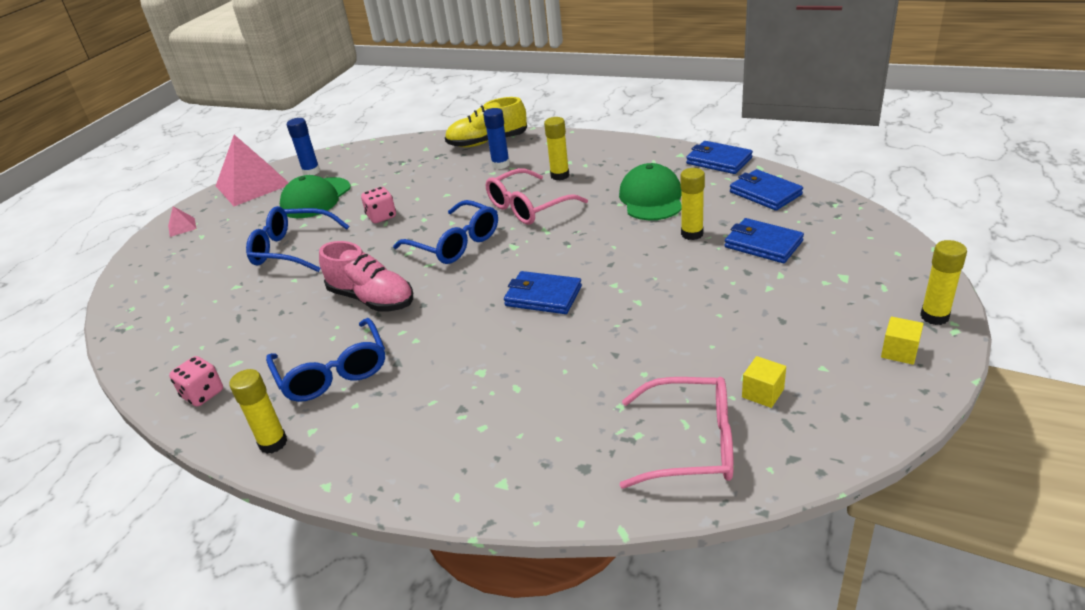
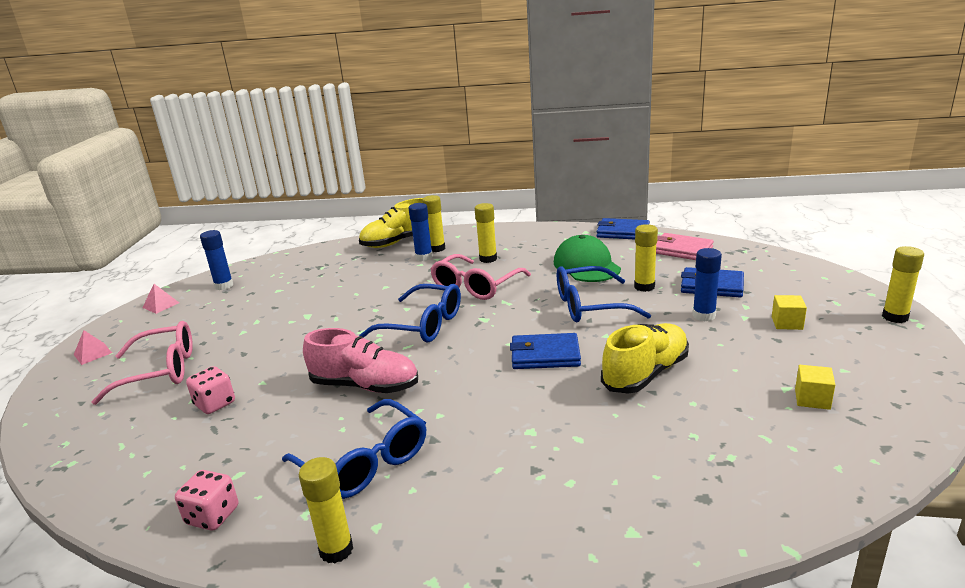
camera: 20 degrees left, 10 degrees down
pink pyramid [216,135,289,206] -> pink pyramid [142,284,179,314], size x0.41
blue glasses [246,206,349,272] -> blue glasses moved to [557,266,651,322]
green cap [280,175,351,218] -> none
pink dice [361,187,396,223] -> pink dice moved to [186,366,235,414]
pink glasses [620,377,734,489] -> pink glasses moved to [92,321,193,405]
blue wallet [730,169,803,211] -> pink wallet [656,233,714,260]
yellow cube [881,317,924,365] -> yellow cube moved to [772,295,807,330]
none -> yellow glue stick [422,195,445,252]
none -> yellow shoe [601,323,689,394]
none -> blue glue stick [693,248,722,321]

